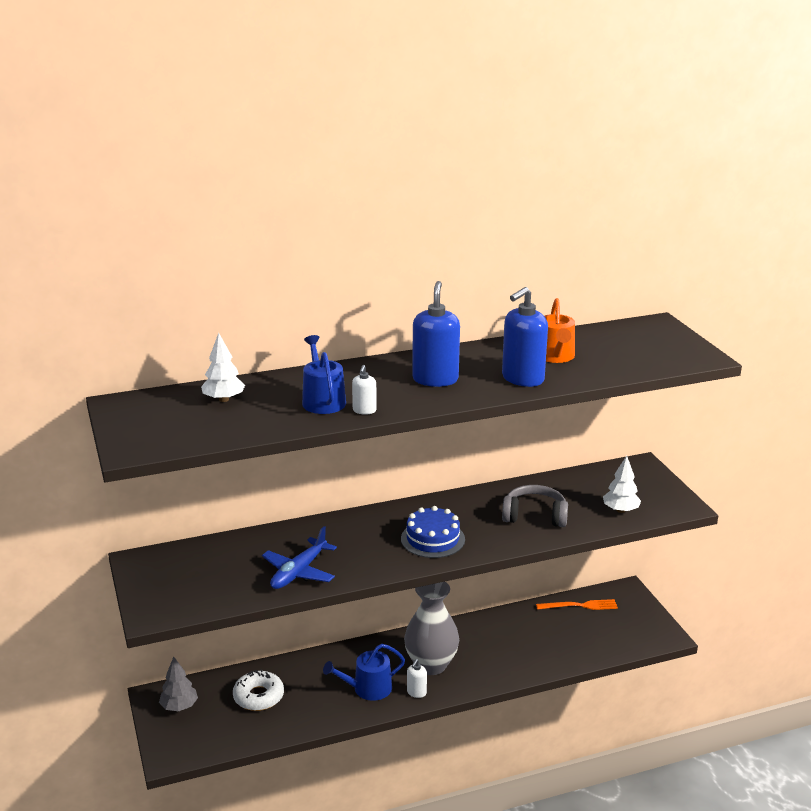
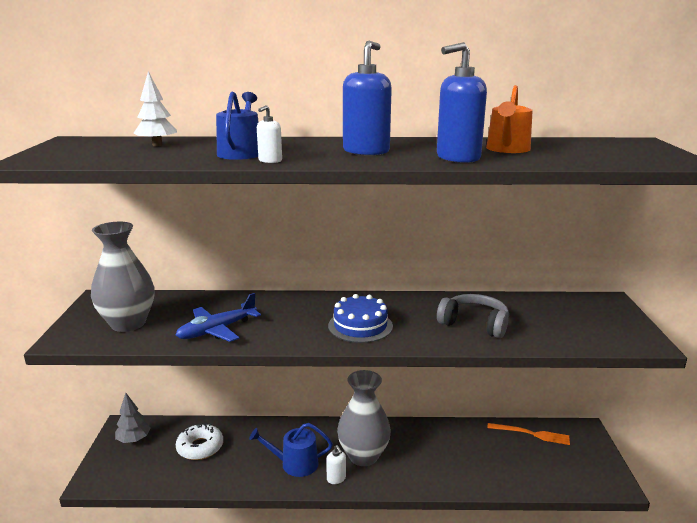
camera: 20 degrees right, 5 degrees down
white soap dispenser [407,659,427,698] -> white soap dispenser turned 75 degrees counterclockwise [326,445,346,484]
white tree [603,455,641,513] -> none
none -> grey vase [91,222,155,332]

